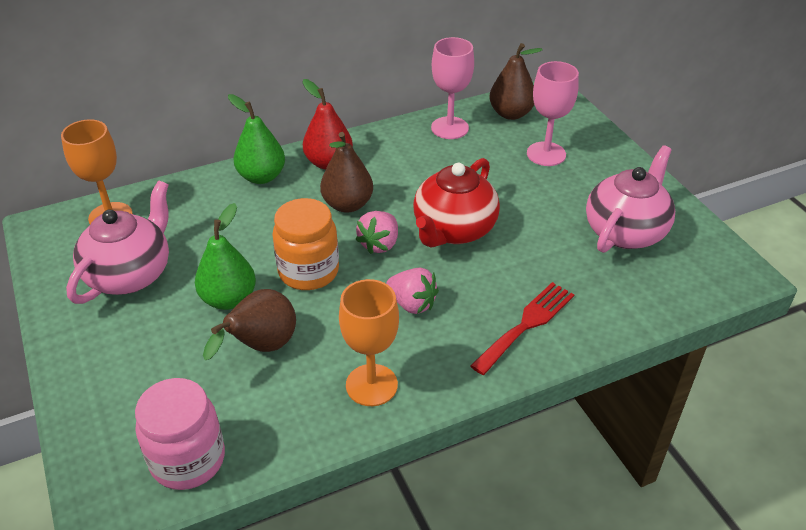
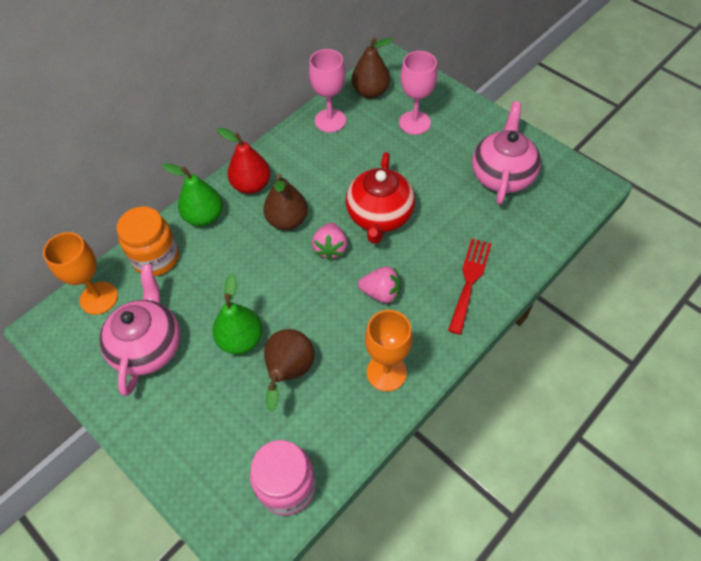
camera: 20 degrees left, 15 degrees up
orange jar [272,198,339,290] -> orange jar moved to [117,206,179,276]

